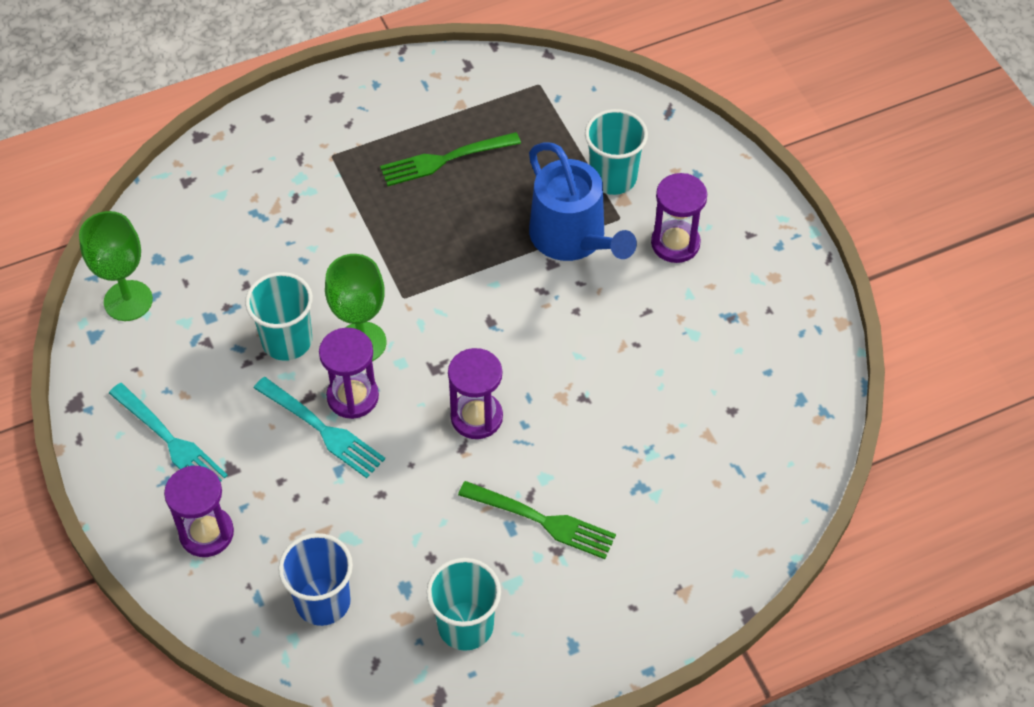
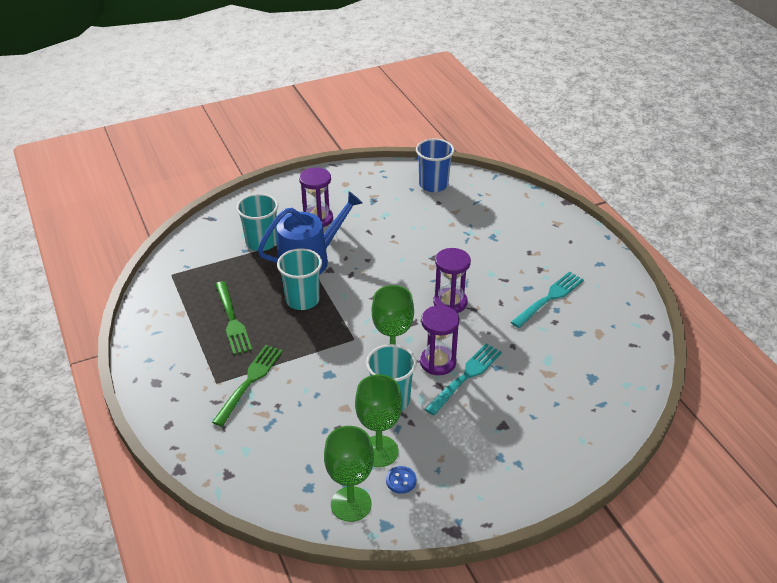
camera: 90 degrees left, 15 degrees down
turquoise fork [109,383,228,482] -> turquoise fork moved to [511,271,584,328]
purple hourglass [164,465,234,557] -> none
blue cup [278,533,353,626] -> blue cup moved to [416,138,455,192]
turquoise cup [426,558,501,651] -> turquoise cup moved to [277,248,322,310]
green fork [458,481,616,559] -> green fork moved to [212,345,283,427]
none -> green goblet [355,374,402,467]
none -> blue button [386,466,416,494]

